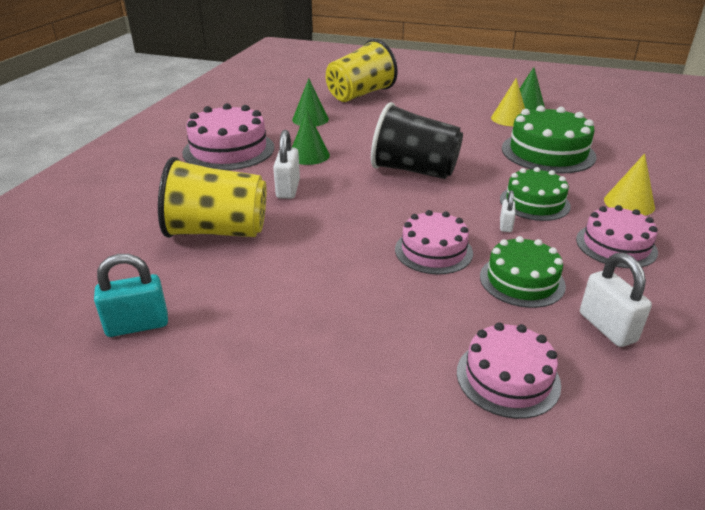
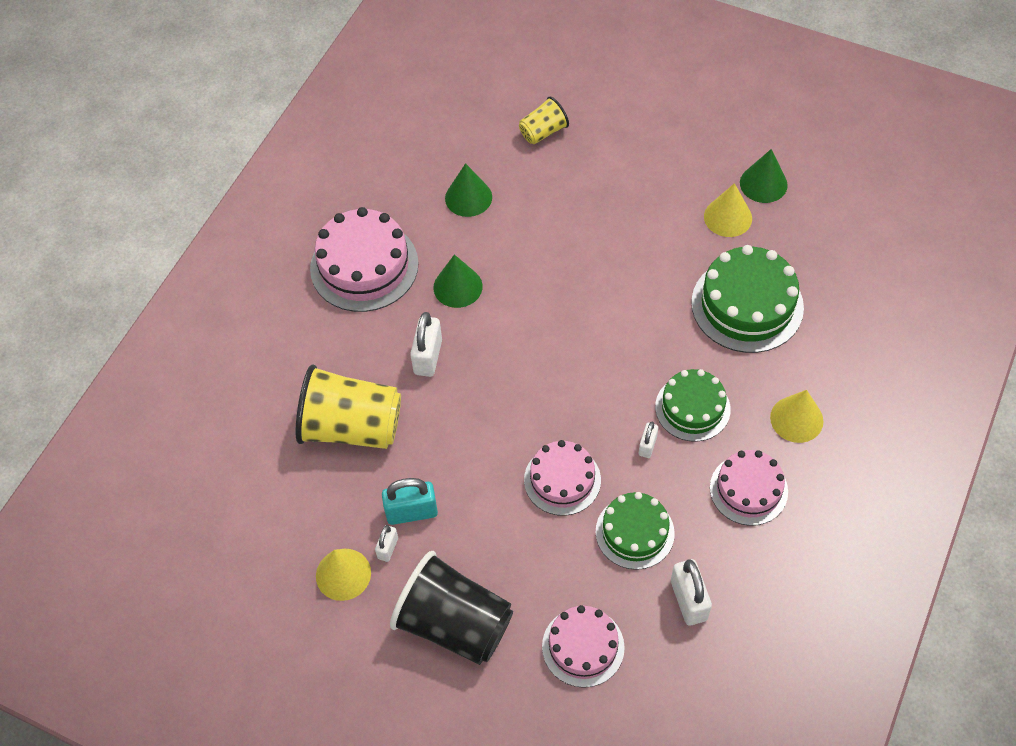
camera: 10 degrees right, 25 degrees up
turquoise padlock [94,254,168,337] -> turquoise padlock moved to [382,478,438,525]
yellow cup [326,39,398,102] -> yellow cup [519,97,569,144], size x0.51
black cup [371,102,463,179] -> black cup moved to [390,551,513,665]
none -> yellow cone [316,549,371,601]
none -> white padlock [375,525,398,562]

